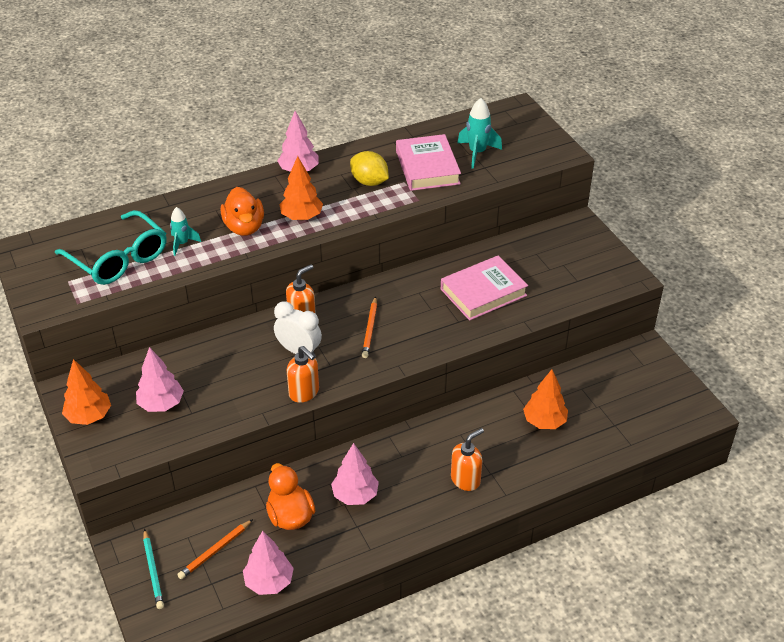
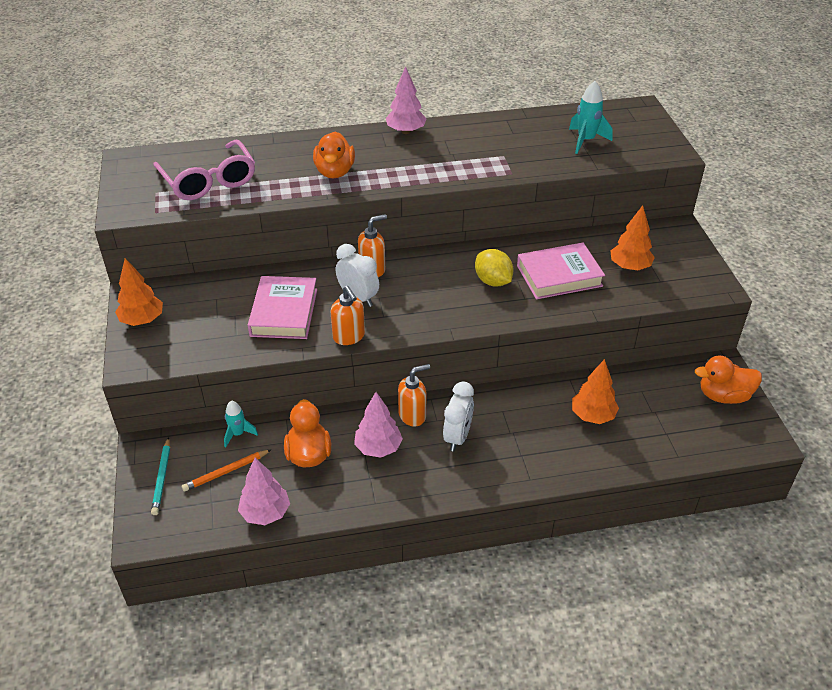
camera: 15 degrees right, 0 degrees up
turquoise glasses [55,210,167,285] -> pink glasses [153,140,255,200]
pink tree [136,347,184,412] -> none
turquoise rocket [170,207,201,256] -> turquoise rocket moved to [224,401,258,447]
orange tree [279,156,323,221] -> orange tree moved to [610,205,655,270]
yellow lemon [350,151,389,186] -> yellow lemon moved to [475,249,513,287]
orange pencil [362,296,377,358] -> none
pink book [396,134,461,191] -> pink book moved to [248,276,317,339]
orange soap dispenser [451,428,484,491] -> orange soap dispenser moved to [398,364,430,426]
none -> white clock [443,381,474,451]
none -> orange duck [695,356,762,404]

